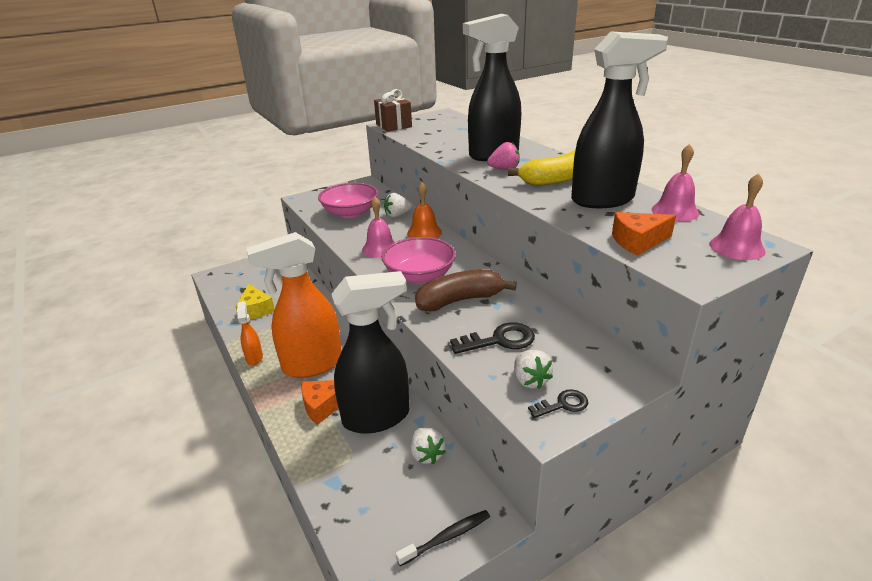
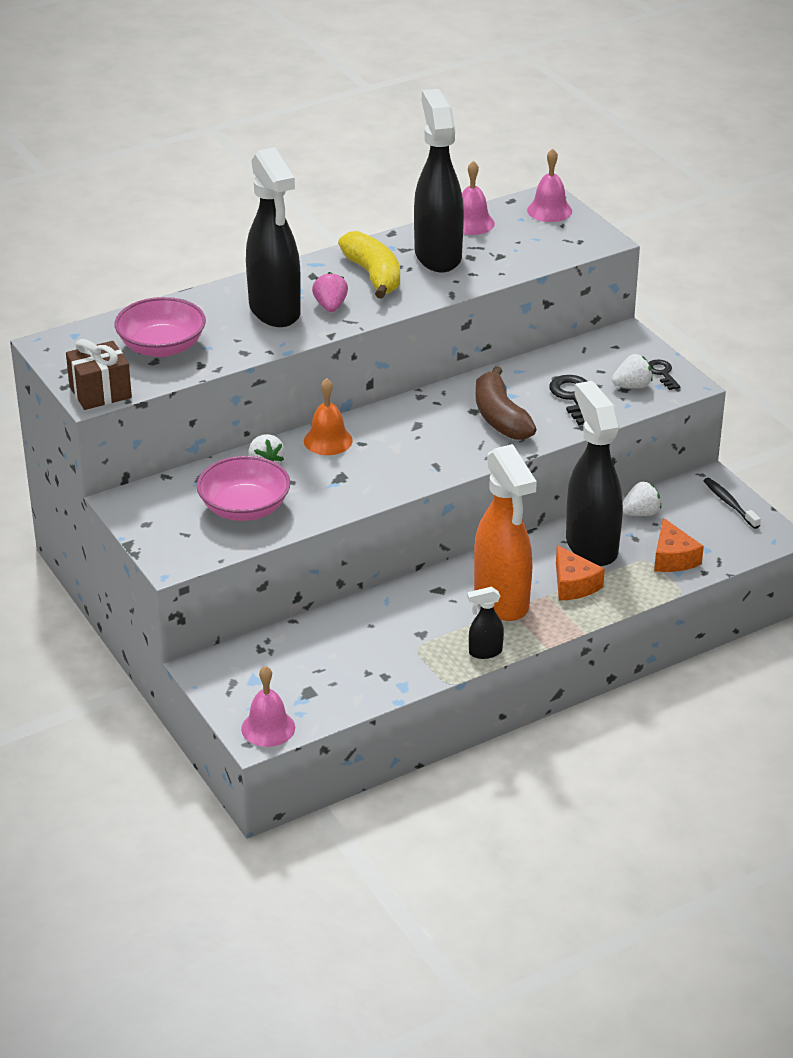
camera: 90 degrees left, 5 degrees up
yellow cheese [236,284,275,319] -> none
orange spray bottle [237,301,263,366] -> black spray bottle [467,587,504,659]
pink bell [362,197,395,258] -> pink bell moved to [241,666,295,747]
pink bowl [382,237,456,284] -> pink bowl moved to [115,297,206,357]
orange cheese [612,212,676,256] -> orange cheese moved to [654,518,704,572]

